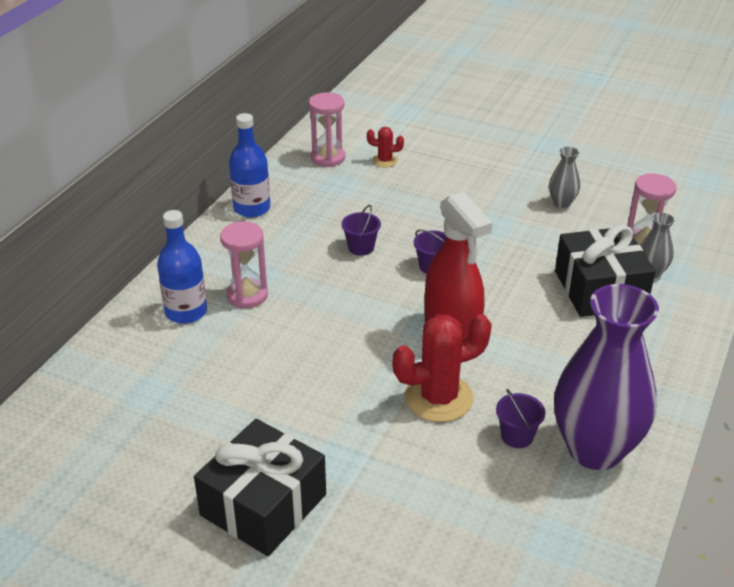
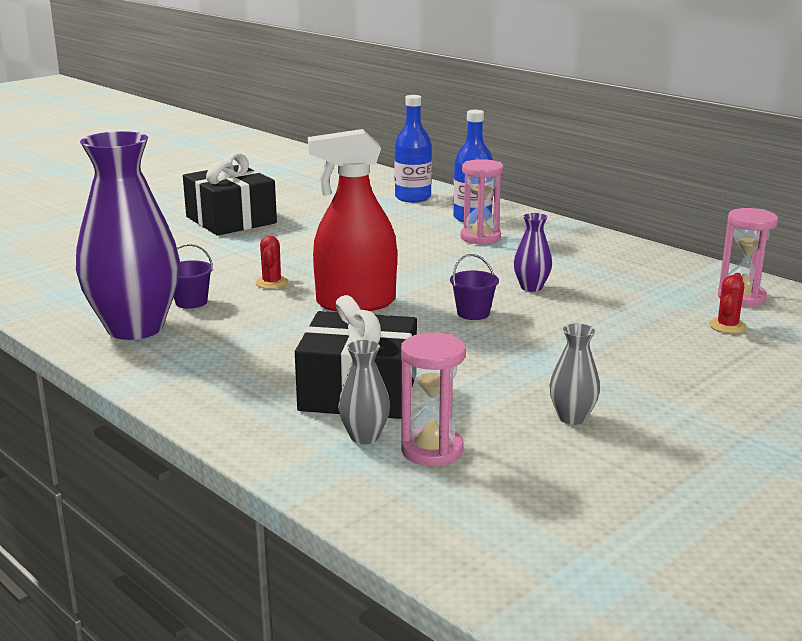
camera: 110 degrees right, 15 degrees down
blue bottle [229,113,270,218] -> blue bottle moved to [395,95,432,203]
purple bucket [341,205,381,256] -> purple vase [514,213,552,292]
red cactus [392,314,492,422] -> red cactus [255,236,288,289], size x0.49

